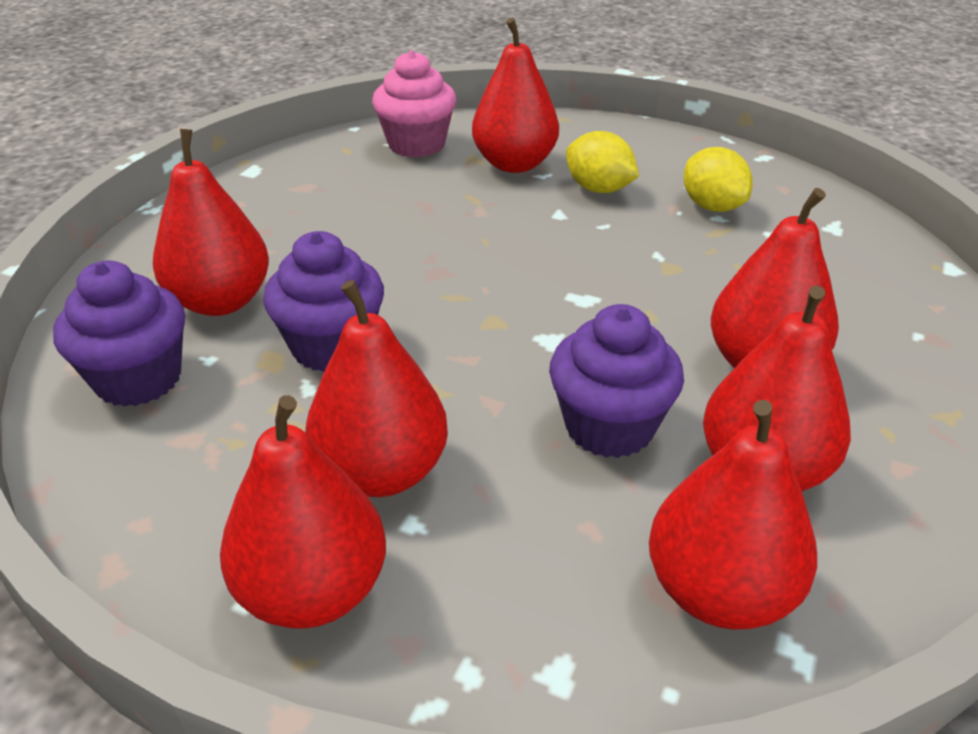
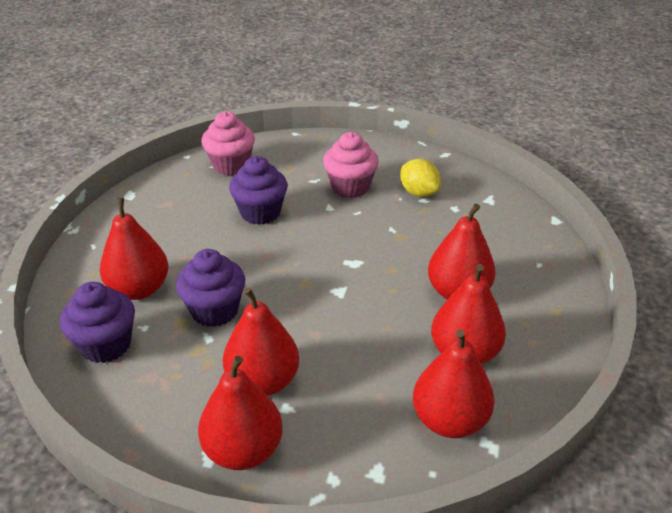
camera: 10 degrees left, 0 degrees up
red pear [472,18,559,173] -> none
purple cupcake [549,304,684,458] -> purple cupcake moved to [229,156,287,225]
yellow lemon [566,131,639,193] -> pink cupcake [323,132,379,198]

